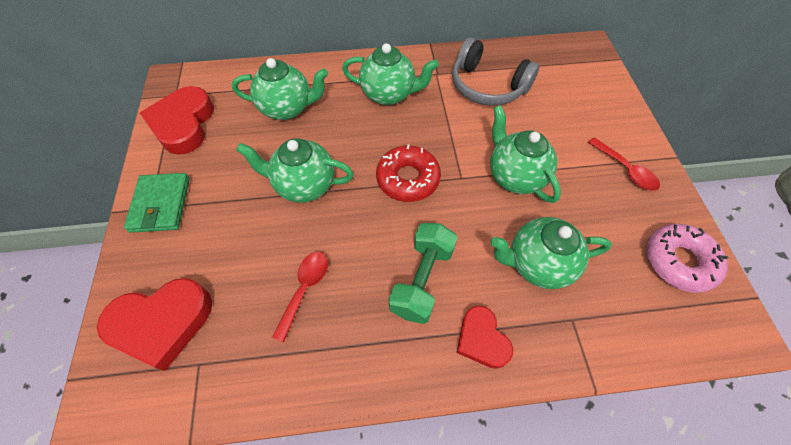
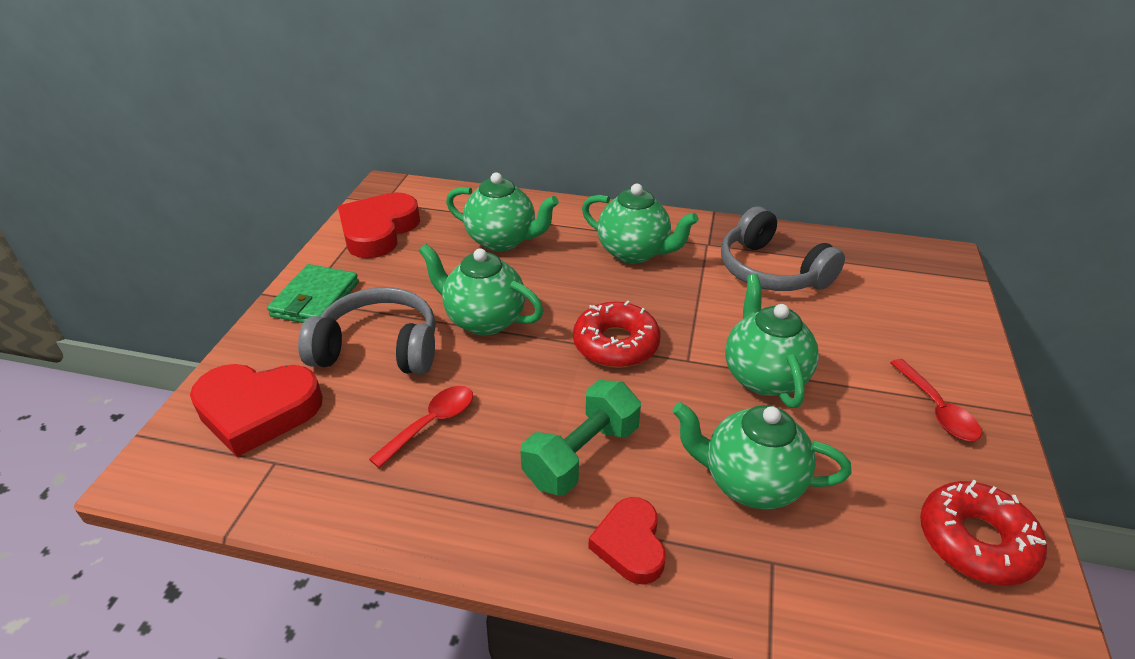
camera: 20 degrees right, 20 degrees down
pink donut [646,224,729,293] -> red donut [920,480,1047,586]
none -> grey headphones [298,287,436,375]

